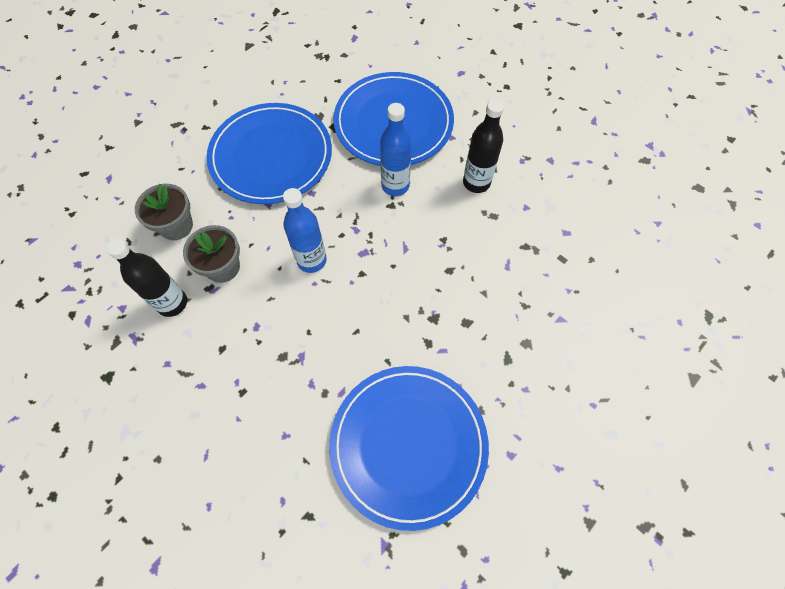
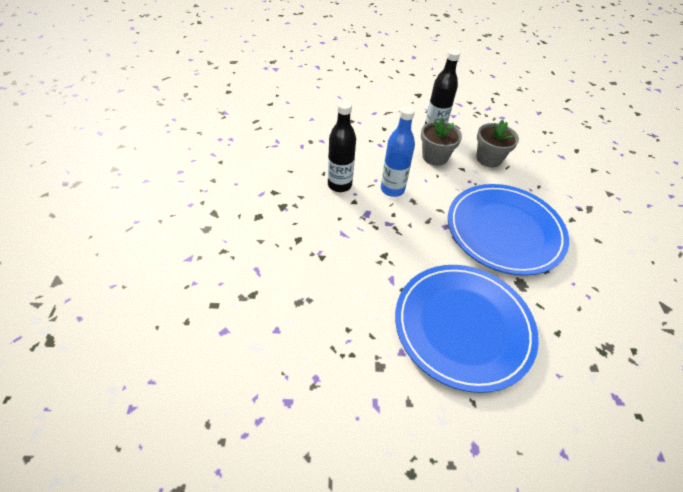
camera: 135 degrees right, 15 degrees down
blue plate [329,366,489,531] -> none
blue bottle [380,103,412,196] -> none
black bottle [463,99,504,193] -> black bottle moved to [328,100,356,192]

